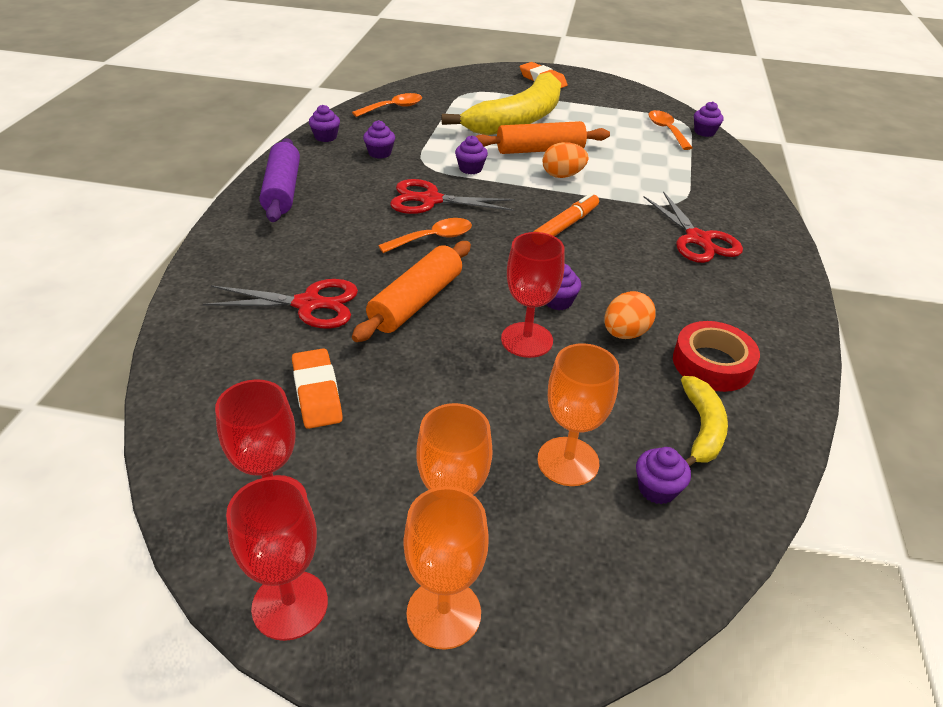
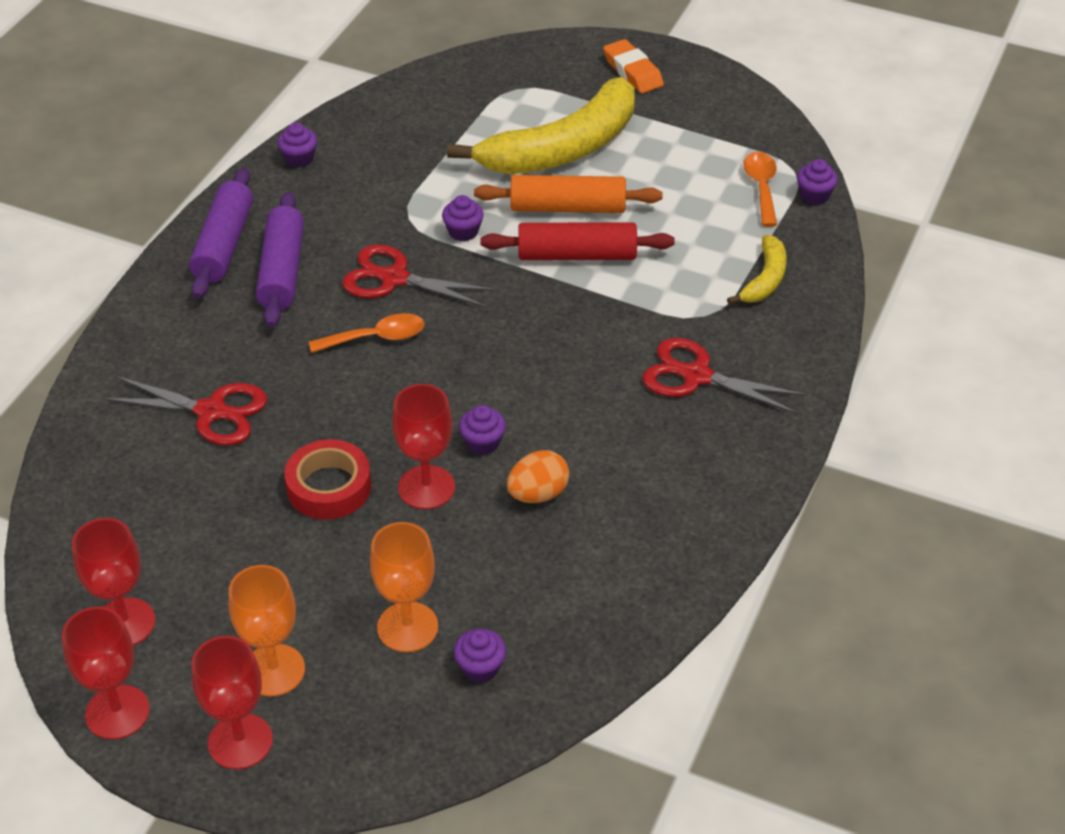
camera: 15 degrees right, 5 degrees up
orange eraser [292,348,343,429] -> none
orange spoon [352,93,422,117] -> none
orange rolling pin [352,241,471,342] -> none
purple cupcake [363,120,395,159] -> none
orange goblet [403,486,489,650] -> red goblet [192,636,273,769]
orange marker [533,193,599,236] -> none
orange egg [543,142,588,178] -> red rolling pin [480,222,675,260]
red scissors [644,191,743,263] -> red scissors turned 120 degrees clockwise [642,338,806,414]
red tape [673,321,760,392] -> red tape moved to [284,439,371,520]
yellow banana [681,376,728,467] -> yellow banana moved to [727,235,787,304]
none -> purple rolling pin [256,192,304,328]

